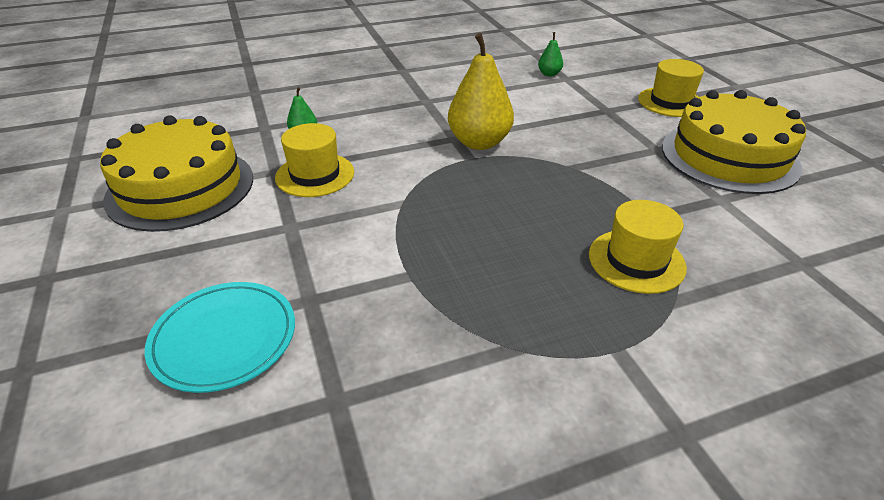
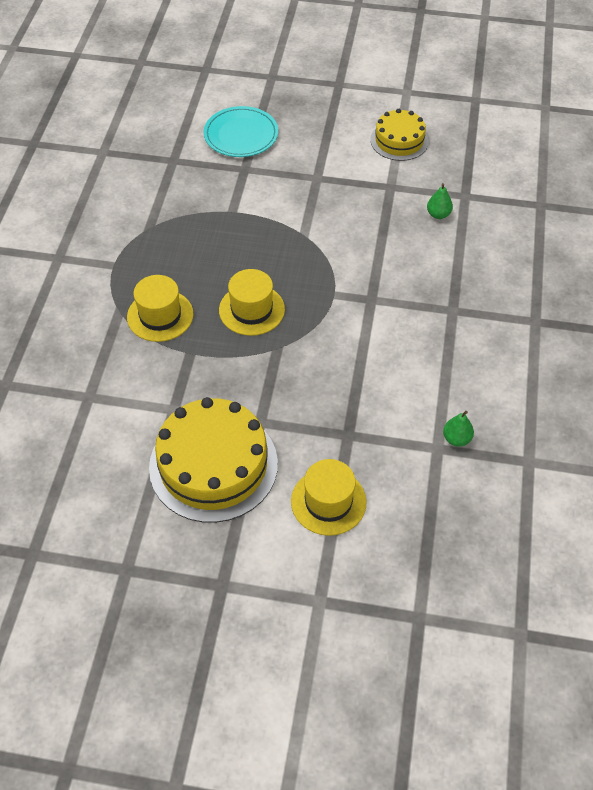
camera: 120 degrees right, 15 degrees up
yellow cake [100,115,253,232] -> yellow cake [370,109,429,161], size x0.58
yellow hat [275,123,354,197] -> yellow hat moved to [219,269,285,336]
yellow pear [448,33,514,150] -> none

